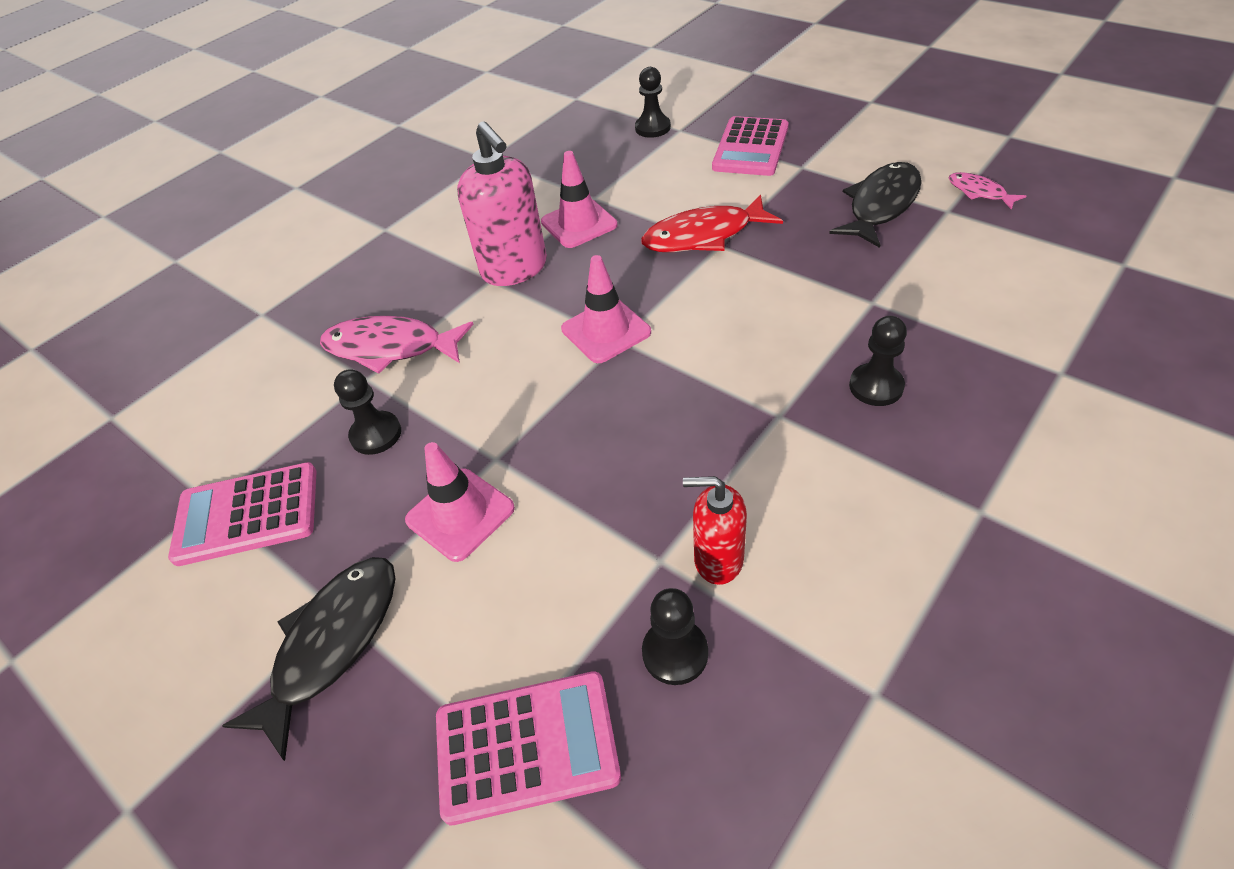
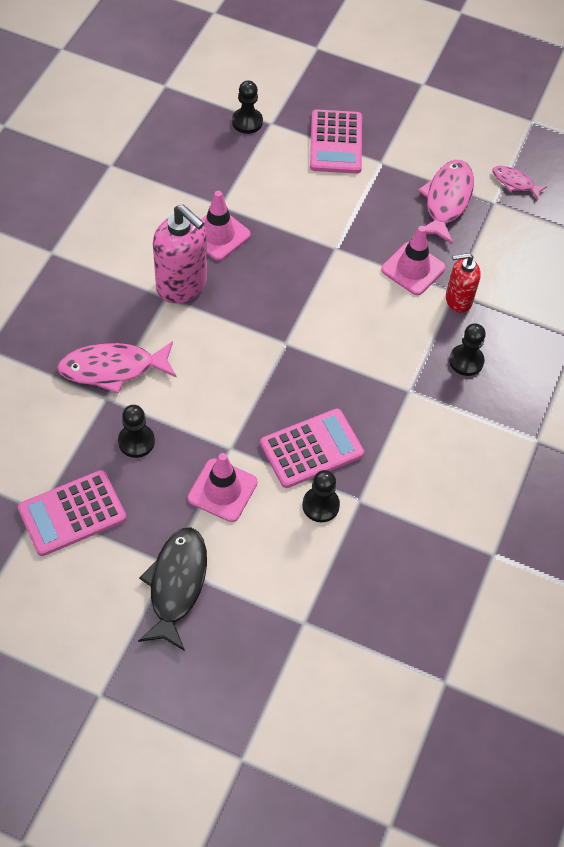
camera: 25 degrees left, 10 degrees up
pink calculator [436,671,621,825] -> pink calculator moved to [260,409,364,488]
pink traffic cone [561,255,651,363] -> pink traffic cone moved to [381,226,446,295]
red fish [641,195,783,252] -> none
black pawn [642,588,708,685] -> black pawn moved to [302,470,340,522]
red soap dispenser [683,476,747,585] -> red soap dispenser moved to [446,253,481,313]
black fish [829,162,922,248] -> pink fish [415,160,474,244]

